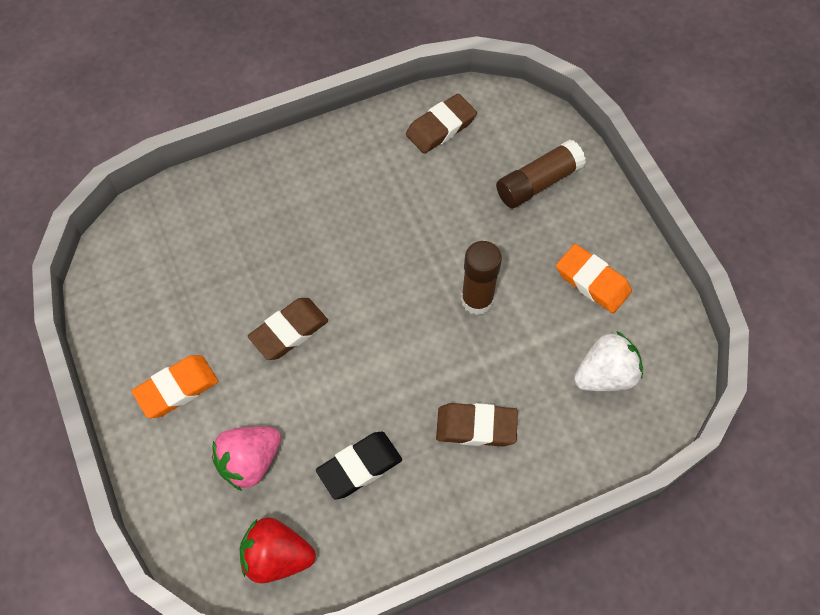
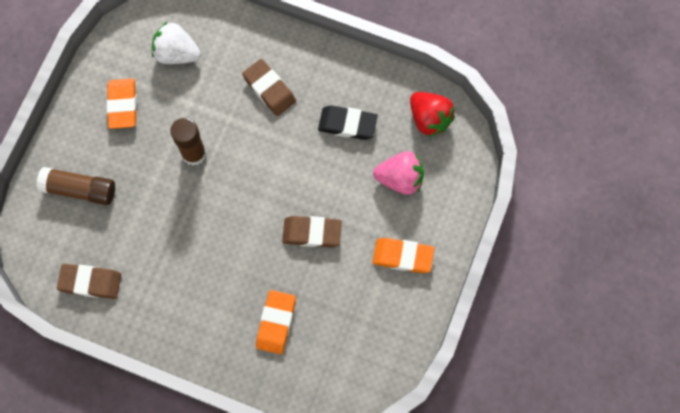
camera: 135 degrees left, 10 degrees up
none -> orange eraser [256,290,296,354]

